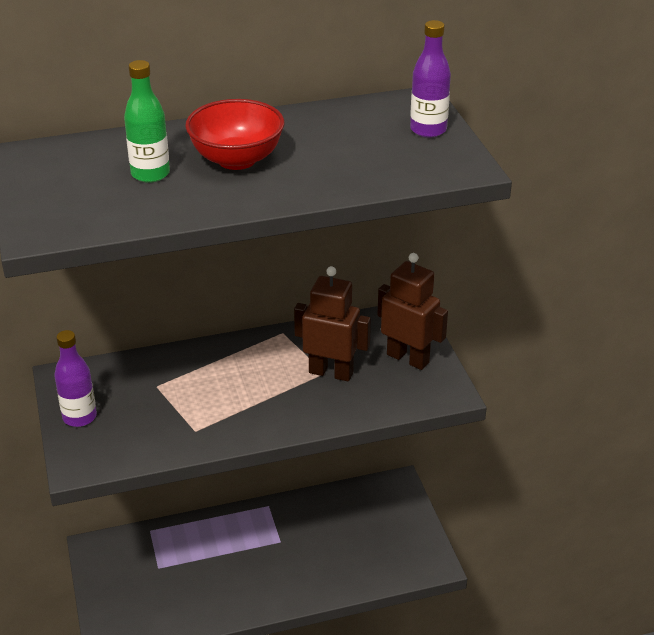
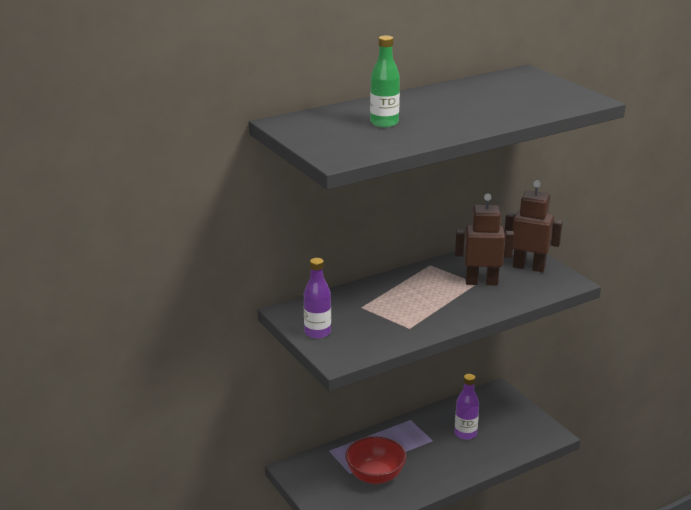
camera: 15 degrees left, 10 degrees down
red bowl [185,99,285,170] -> red bowl moved to [345,436,406,484]
purple bottle [410,20,451,138] -> purple bottle moved to [455,374,479,440]

